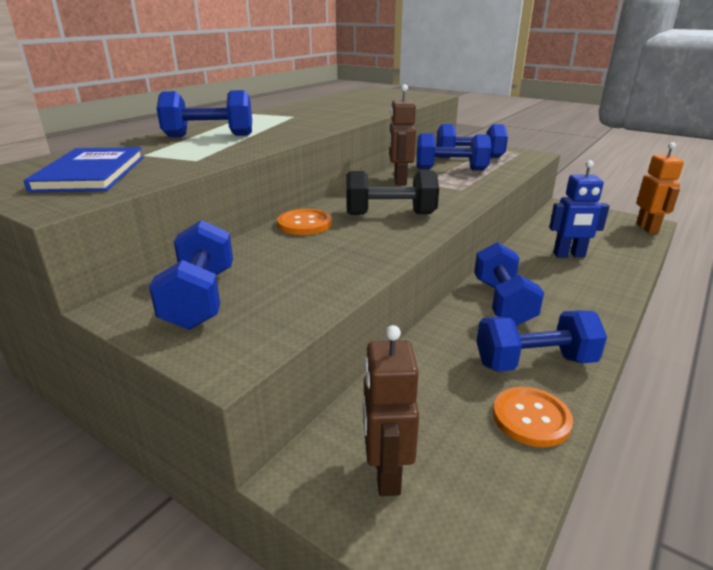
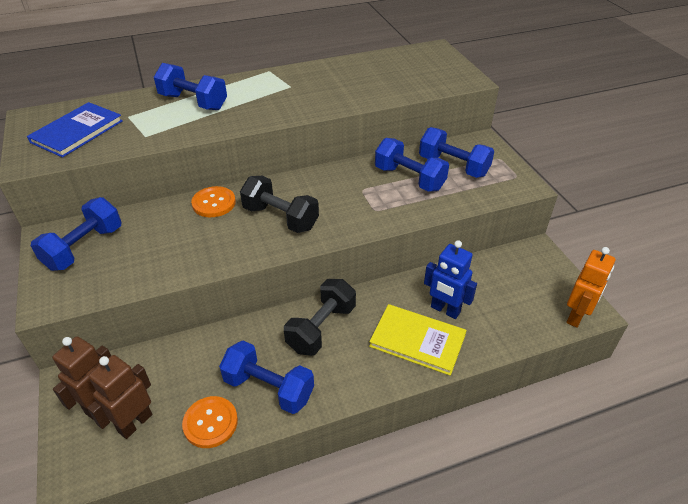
camera: 35 degrees right, 15 degrees up
brown robot [389,84,416,185] -> brown robot moved to [87,355,152,439]
blue dumbbell [474,242,544,326] -> black dumbbell [284,279,356,356]
none -> yellow book [369,304,467,376]

